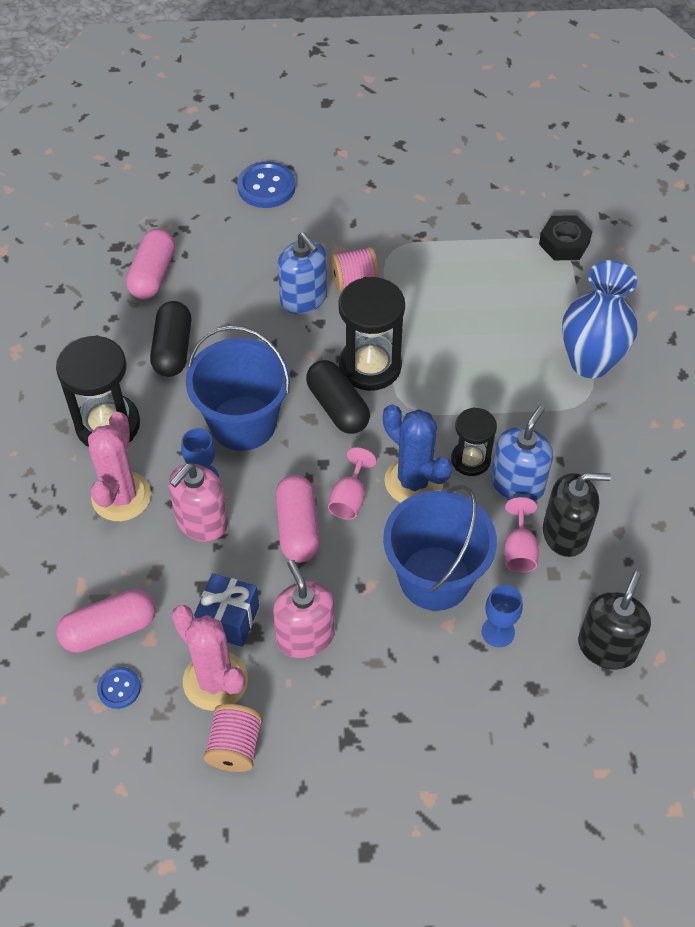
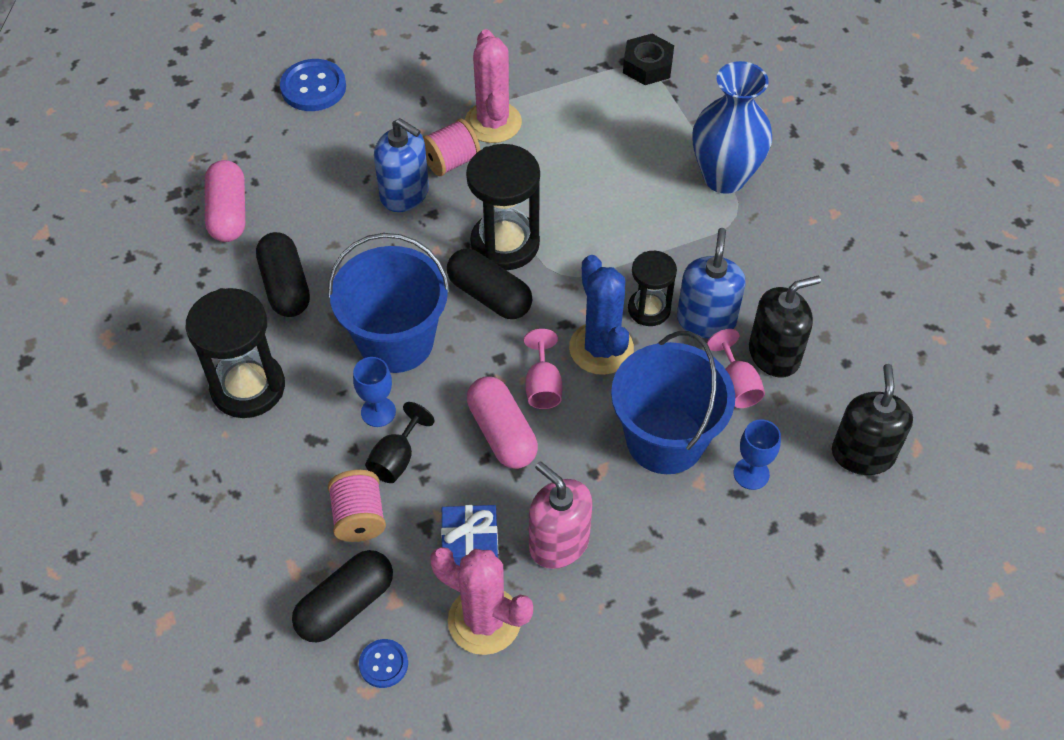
camera: 20 degrees left, 0 degrees up
pink capsule [56,589,156,653] -> black capsule [292,550,393,643]
pink cactus [88,412,151,521] -> pink cactus moved to [465,29,522,143]
pink soap dispenser [168,463,228,542] -> black goblet [365,402,435,483]
pink spool [203,704,263,772] -> pink spool moved to [328,470,386,542]
blue cactus [383,404,453,503] -> blue cactus turned 45 degrees clockwise [569,255,634,375]

